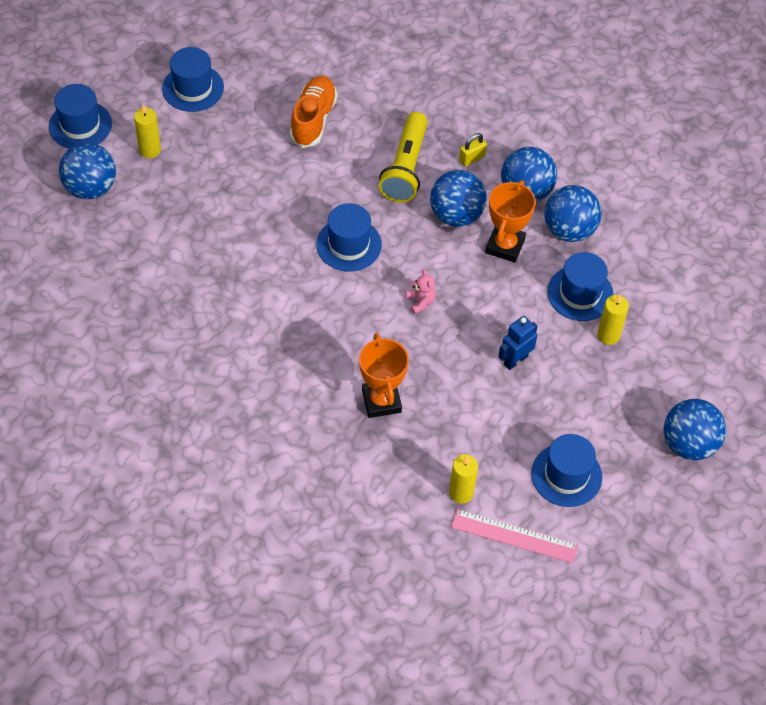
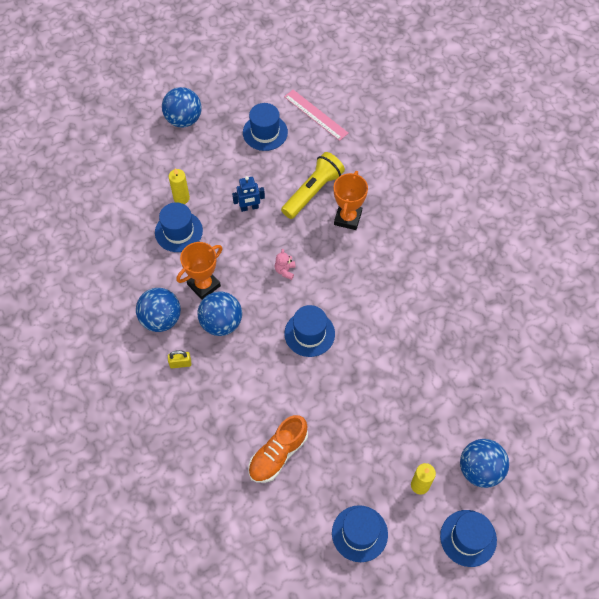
camera: 150 degrees left, 5 degrees up
yellow flashlight [379,112,428,203] -> yellow flashlight moved to [281,152,345,219]
yellow candle [449,454,478,504] -> none
blue ball [544,185,601,242] -> none

